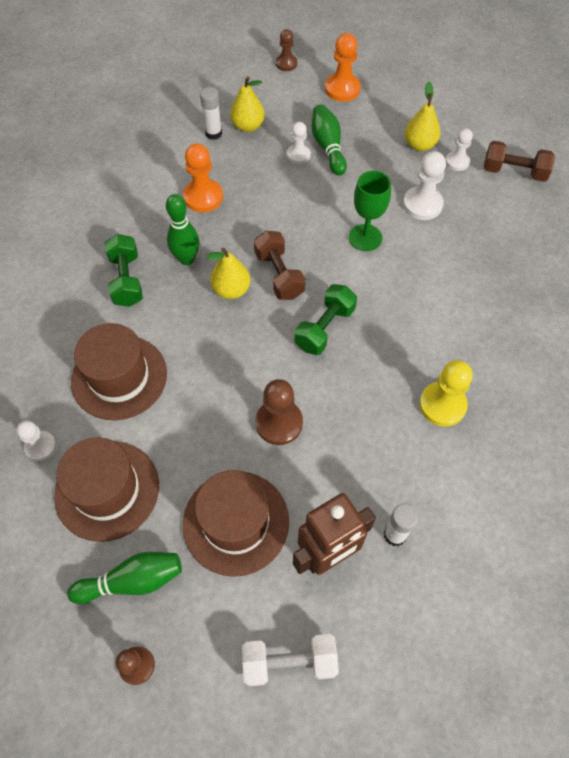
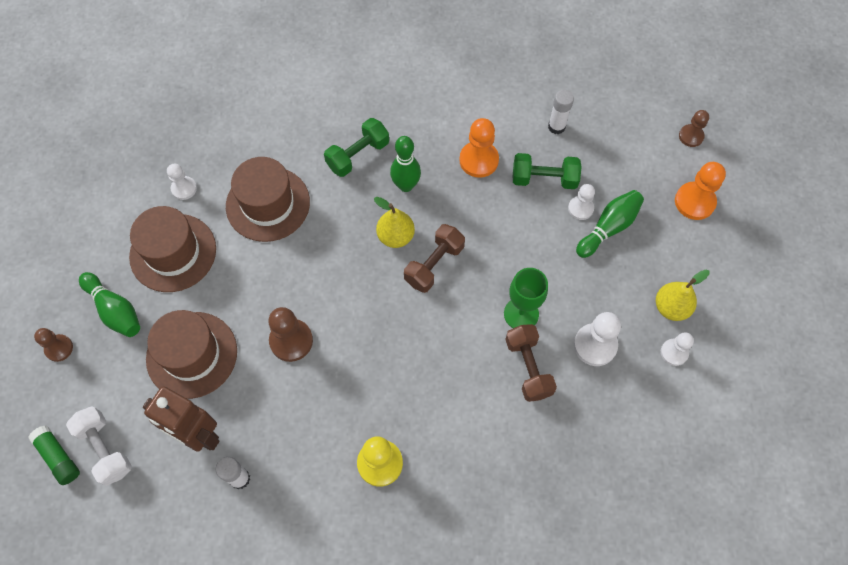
camera: 60 degrees right, 5 degrees up
yellow pear [230,76,265,132] -> none
green dumbbell [295,284,357,355] -> green dumbbell moved to [513,153,582,189]
brown dumbbell [484,141,555,182] -> brown dumbbell moved to [505,324,557,402]
none -> green glue stick [28,425,80,485]

